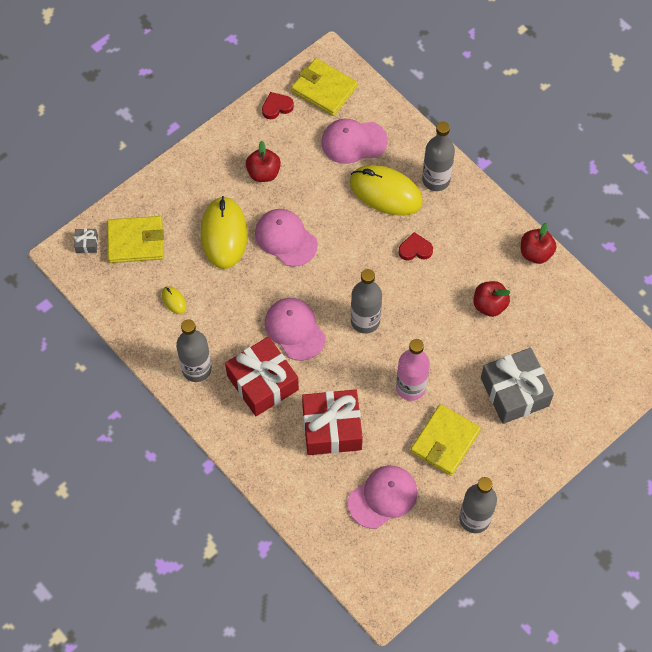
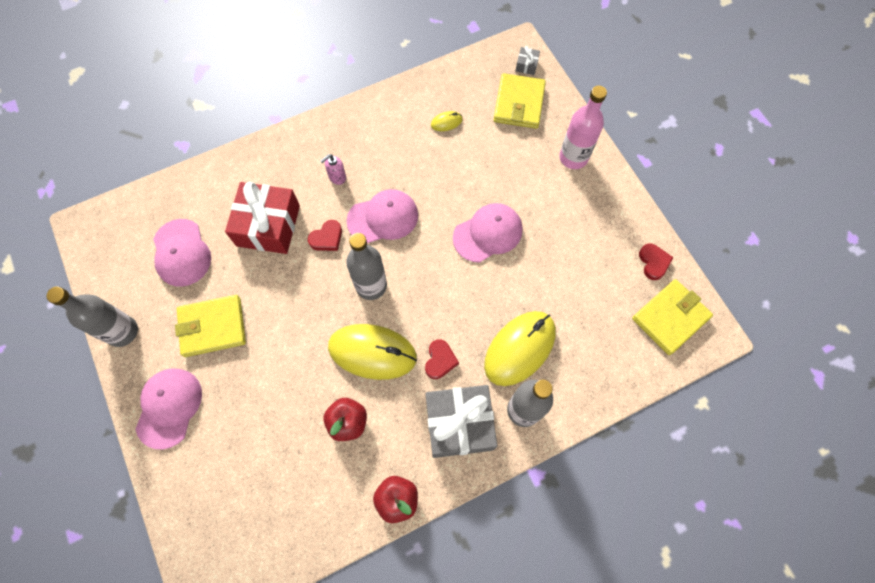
camera: 105 degrees right, 5 degrees up
grey bottle [176,319,212,382] -> none
yellow mouse [200,196,248,269] -> yellow mouse moved to [328,324,417,380]
red gift [225,336,299,416] -> pink soap dispenser [320,154,346,185]
red apple [246,141,281,182] -> none
pink cap [321,119,388,164] -> pink cap moved to [135,368,202,449]
pink bottle [396,339,430,401] -> pink bottle moved to [559,86,607,169]
yellow wallet [411,404,481,476] -> yellow wallet turned 60 degrees counterclockwise [175,295,246,357]
grey gift [481,348,554,424] -> grey gift moved to [425,385,497,458]
none -> red heart [308,220,342,251]

